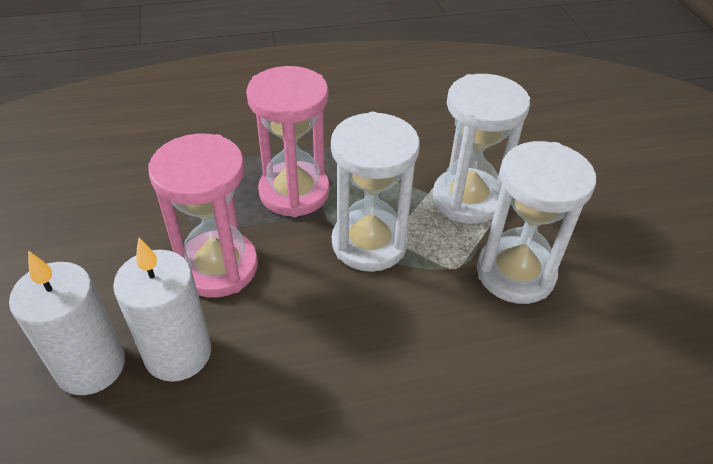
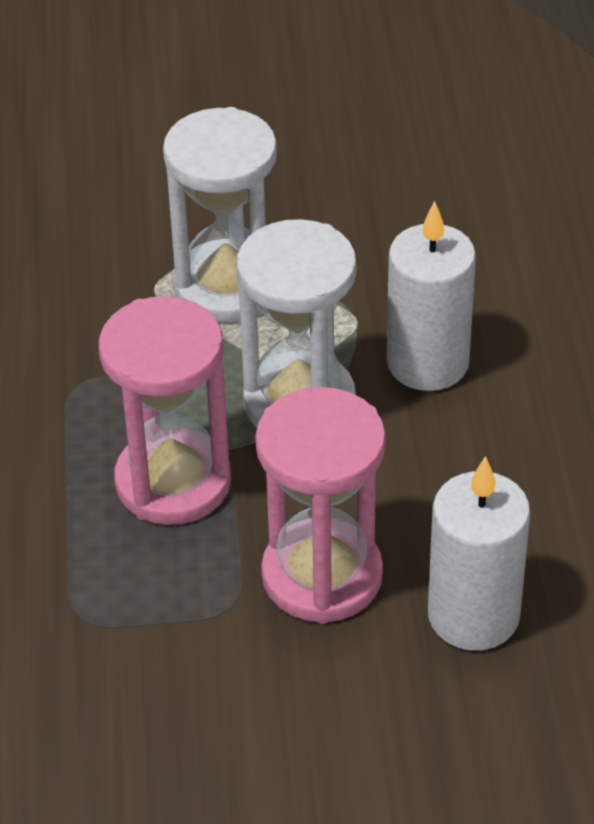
camera: 80 degrees left, 0 degrees up
white candle [9,250,125,395] -> white candle moved to [387,201,476,391]
white hourglass [477,141,596,304] -> none

